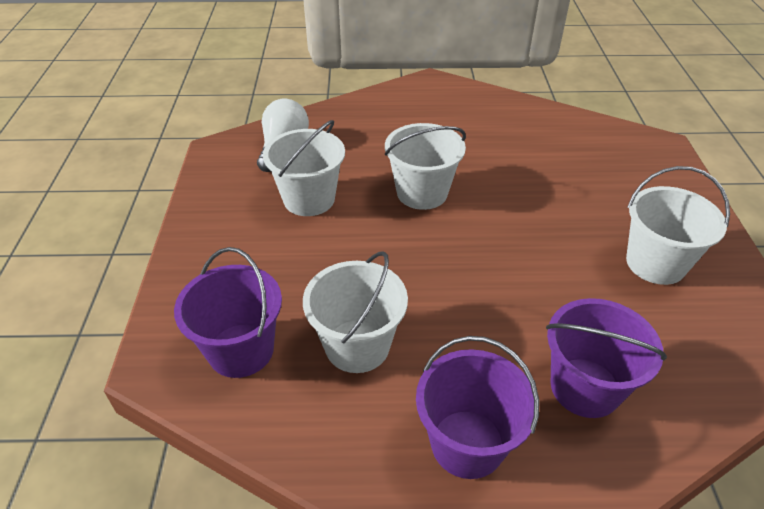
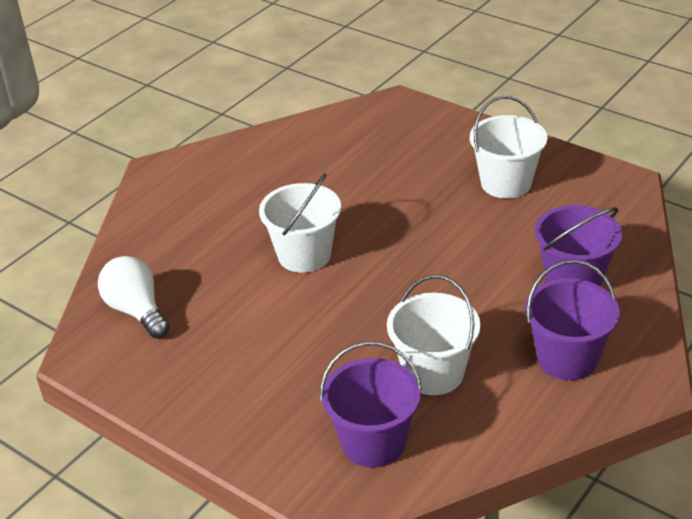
camera: 50 degrees left, 5 degrees down
white bucket [263,120,345,216] -> none

